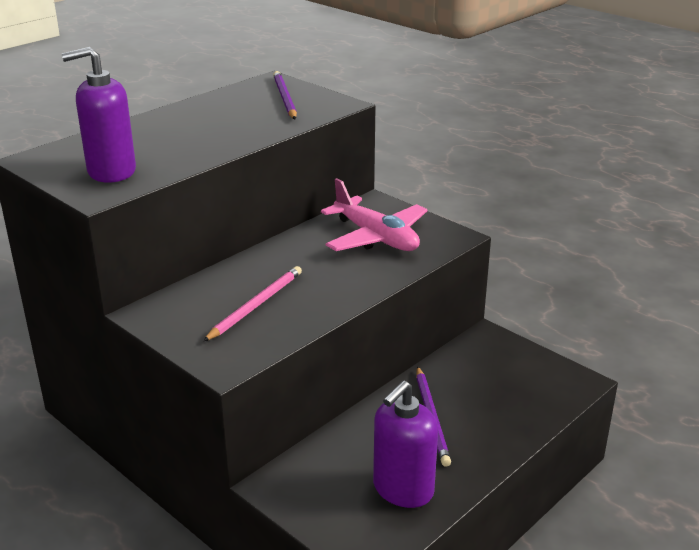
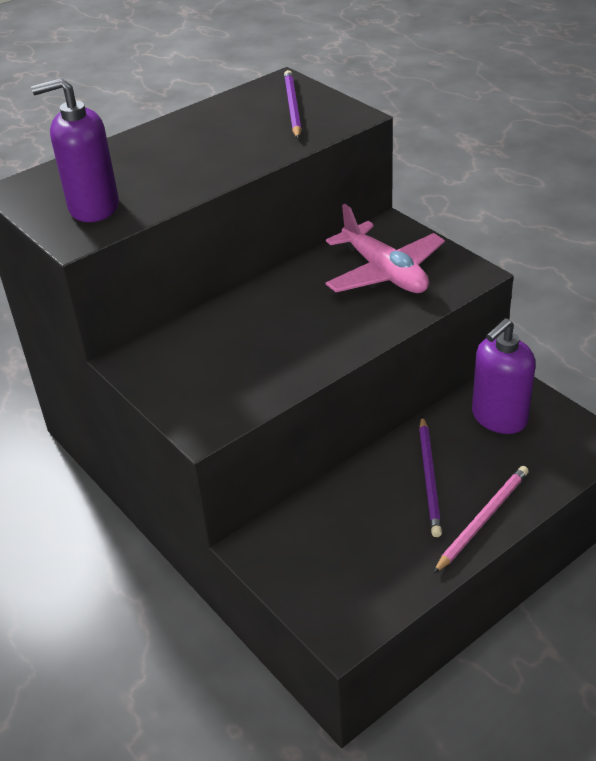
camera: 10 degrees right, 10 degrees up
pink pencil [203,266,302,342] -> pink pencil moved to [434,466,529,573]
purple soap dispenser [373,380,438,508] -> purple soap dispenser moved to [472,318,536,434]

